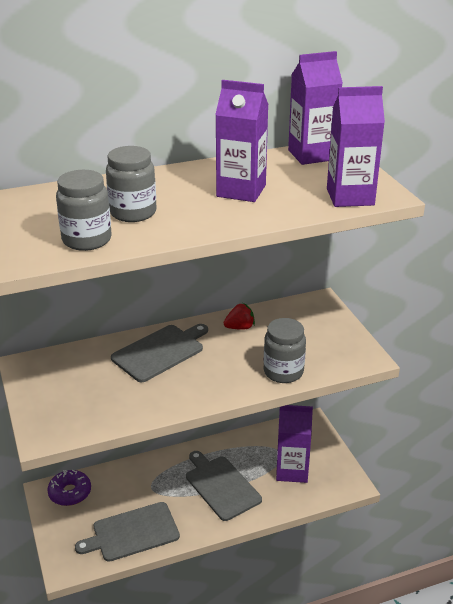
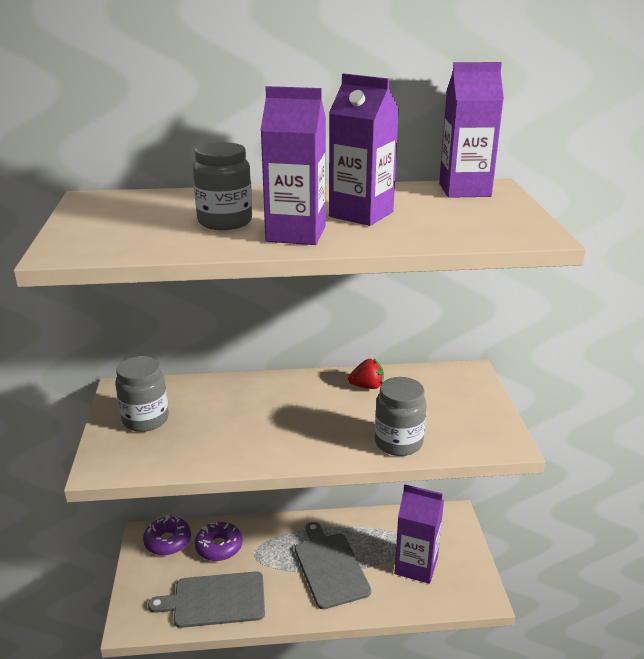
camera: 15 degrees right, 5 degrees down
grey jar [56,170,112,251] -> grey jar moved to [115,356,169,432]
grey cutting board [111,324,208,382] -> none
purple carton [327,86,385,207] -> purple carton moved to [260,86,326,245]
none -> purple donut [195,522,242,561]

